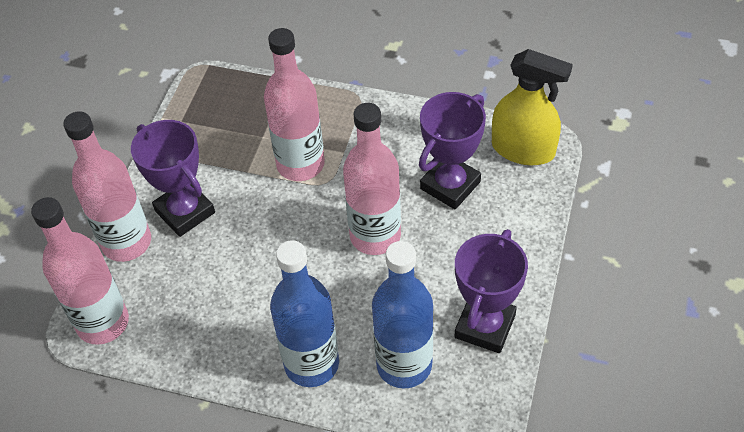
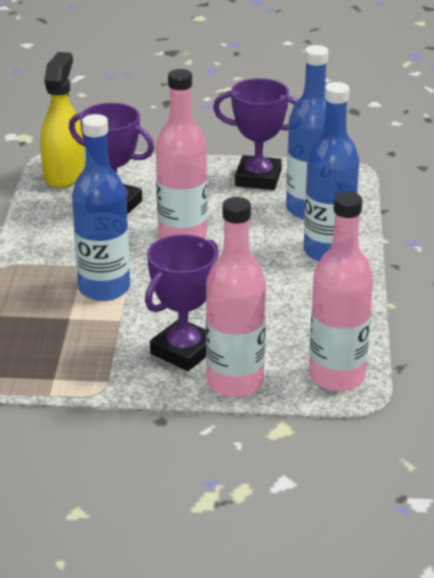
camera: 105 degrees left, 20 degrees down
pink bottle [264,28,325,181] -> blue bottle [72,114,130,301]

